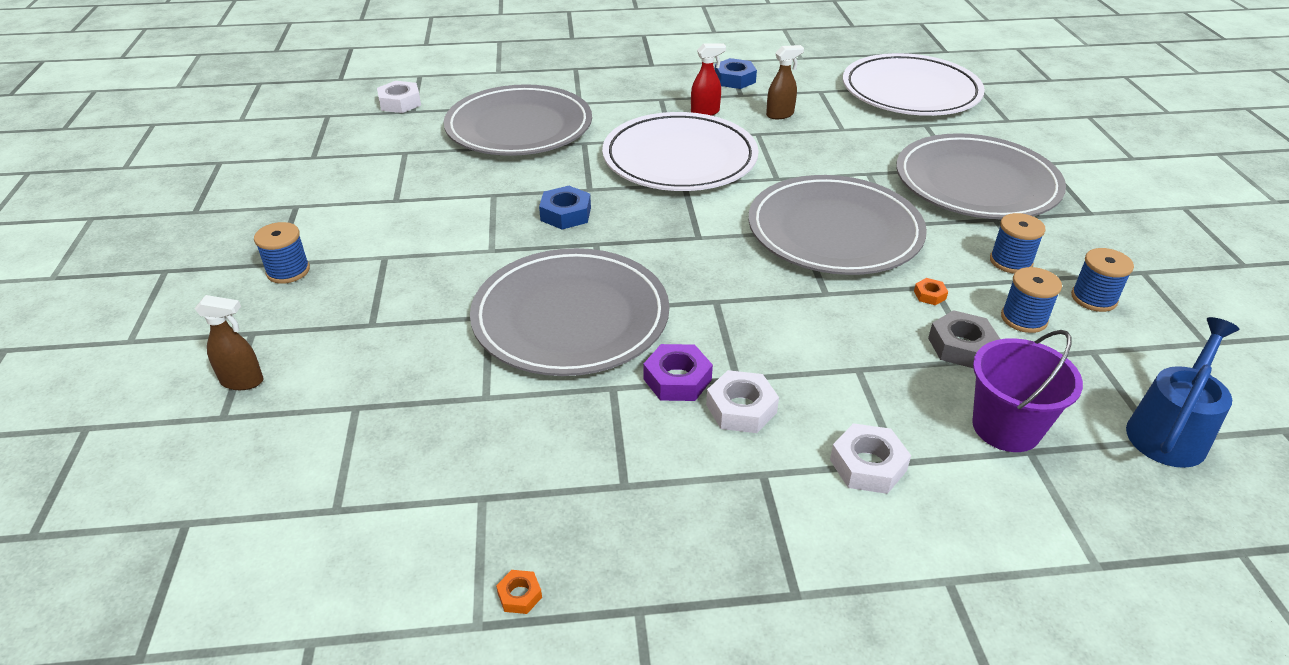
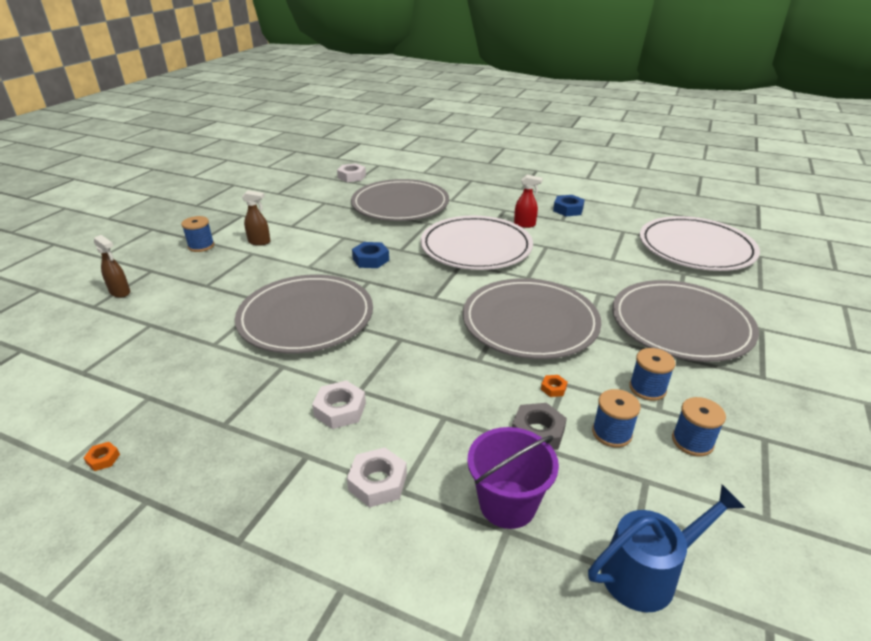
camera: 30 degrees right, 5 degrees down
purple nut [643,344,713,401] -> none
brown spray bottle [766,45,804,119] -> brown spray bottle moved to [242,190,270,246]

